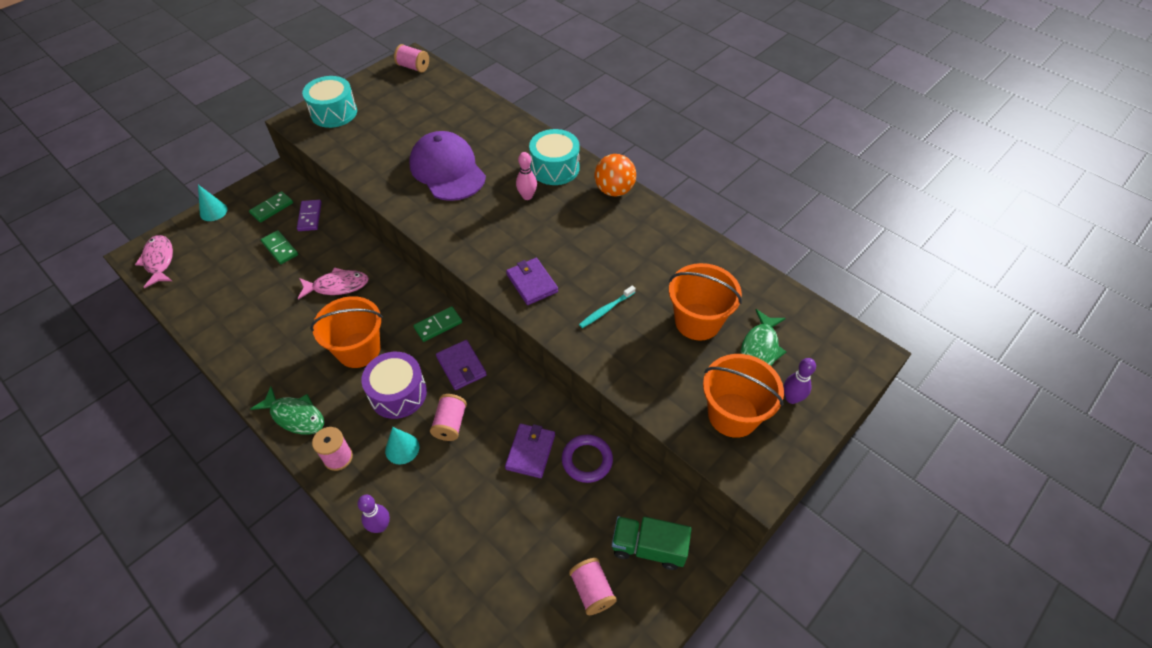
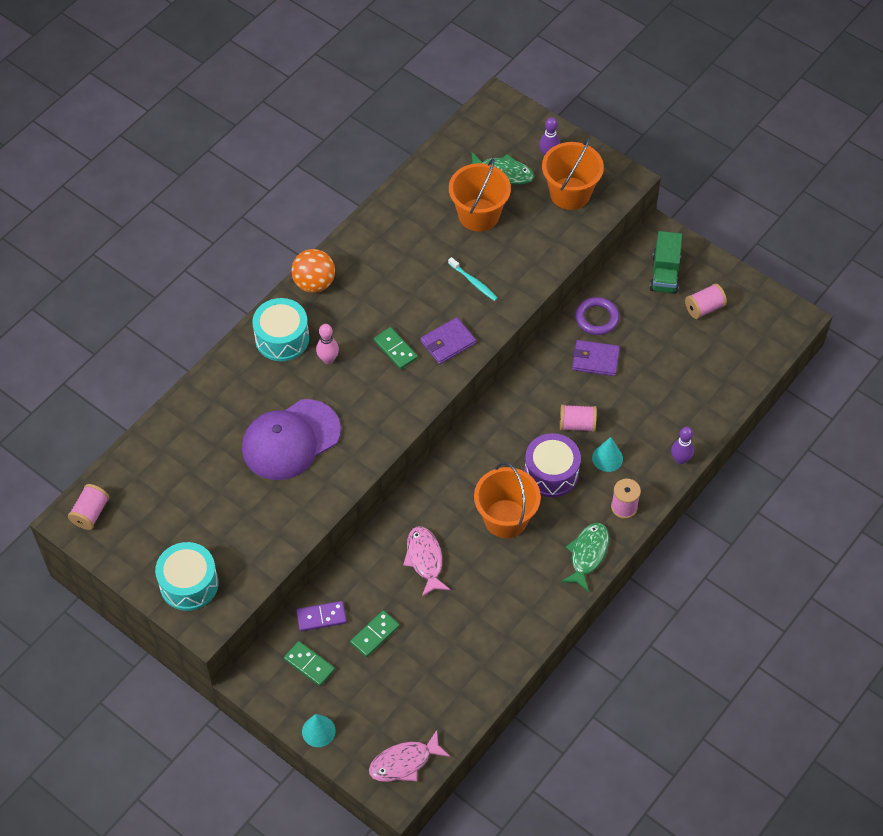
camera: 95 degrees left, 5 degrees up
green domino [413,306,462,342] -> green domino moved to [374,327,418,369]
purple wallet [436,340,487,390] -> none

